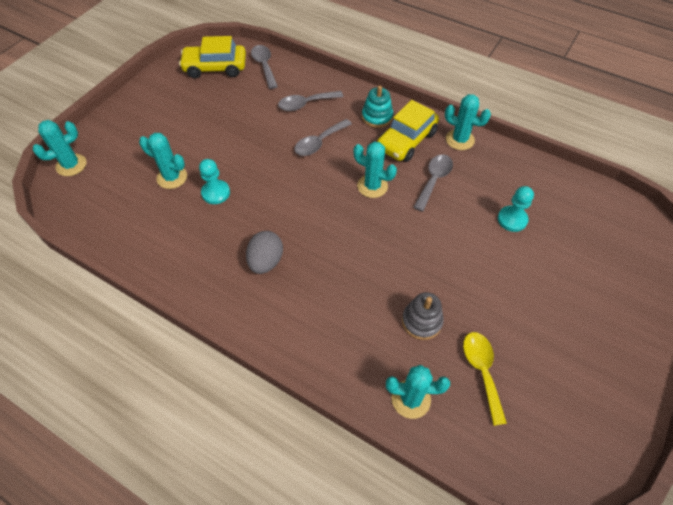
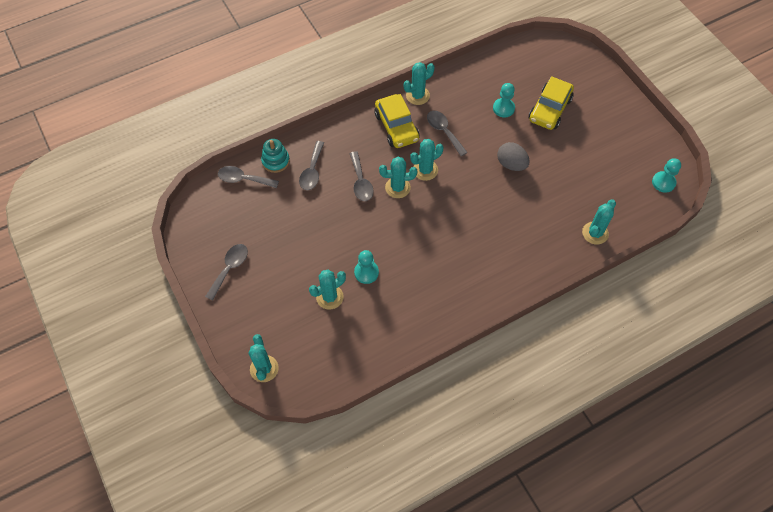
camera: 60 degrees left, 5 degrees up
yellow car [179,36,246,78] -> yellow car moved to [529,76,574,130]
grey egg [246,231,283,274] -> grey egg moved to [497,142,530,171]
turquoise stacking toy [362,86,393,128] -> turquoise stacking toy moved to [261,139,290,173]
grey stacking toy [402,292,444,340] -> none
yellow spoon [463,332,507,426] -> none
none -> grey spoon [205,244,248,301]
none -> turquoise cactus [379,157,417,198]
none -> turquoise pawn [652,158,681,193]

